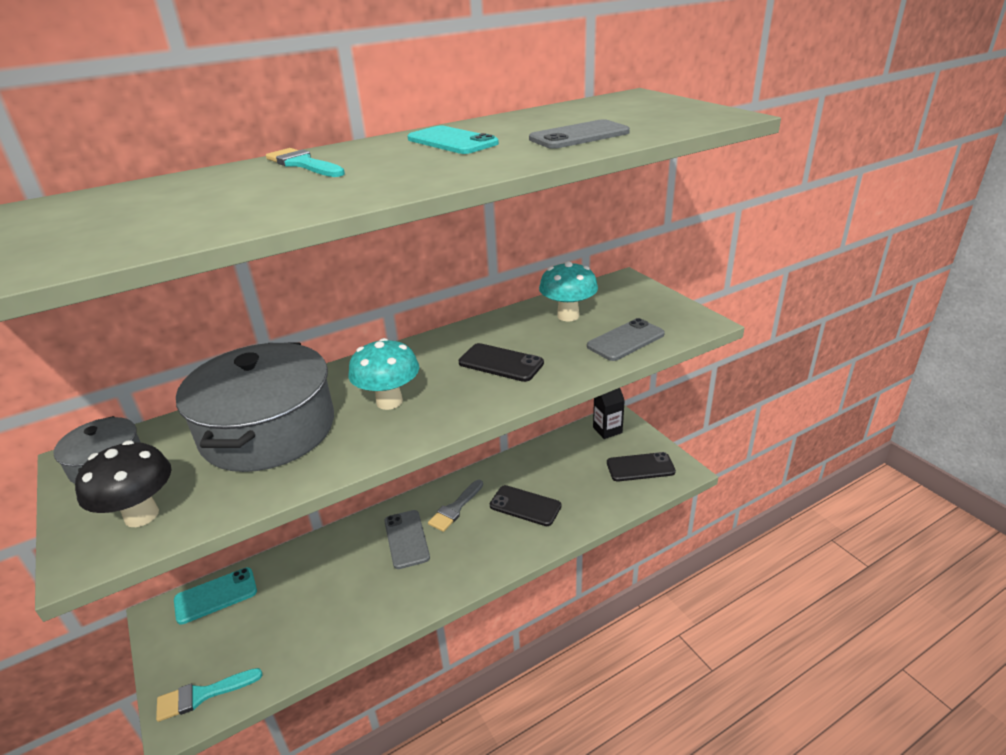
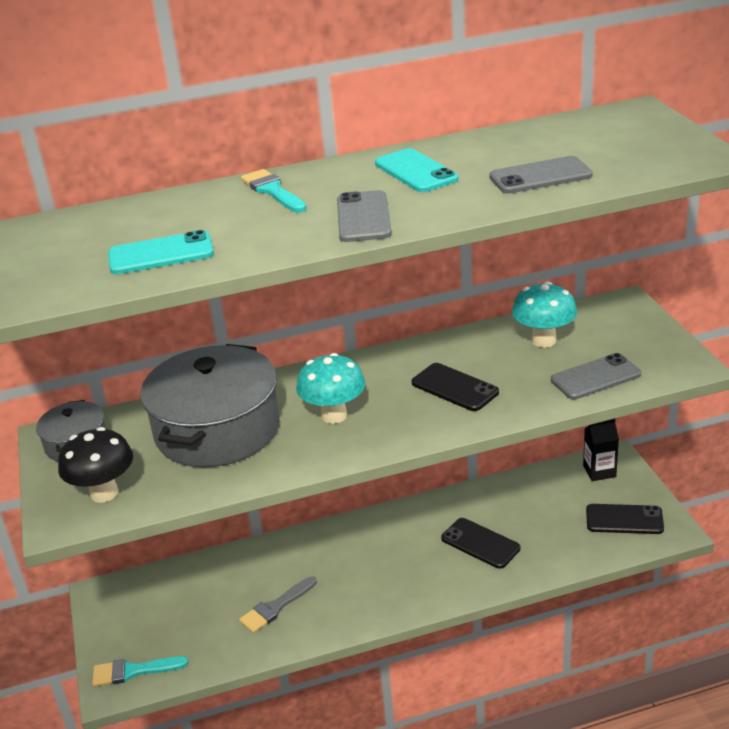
camera: 15 degrees right, 0 degrees up
turquoise phone [174,567,257,625] -> turquoise phone moved to [108,230,214,274]
grey phone [384,510,430,569] -> grey phone moved to [337,190,392,242]
grey brush [428,480,483,532] -> grey brush moved to [239,576,317,633]

